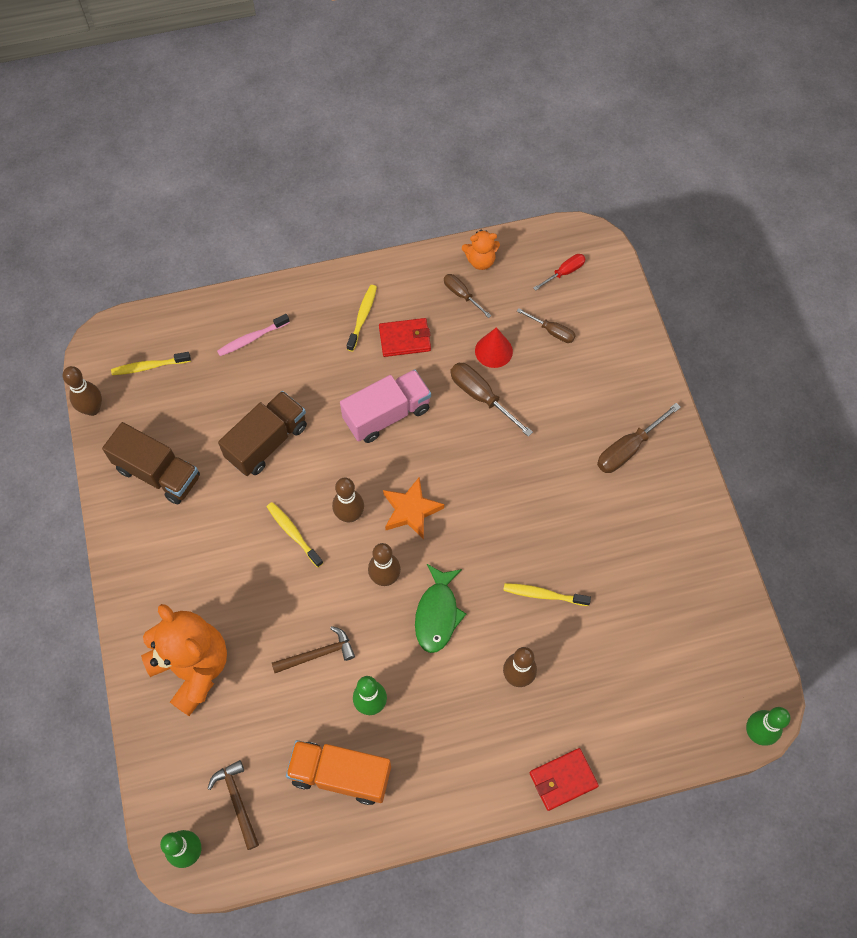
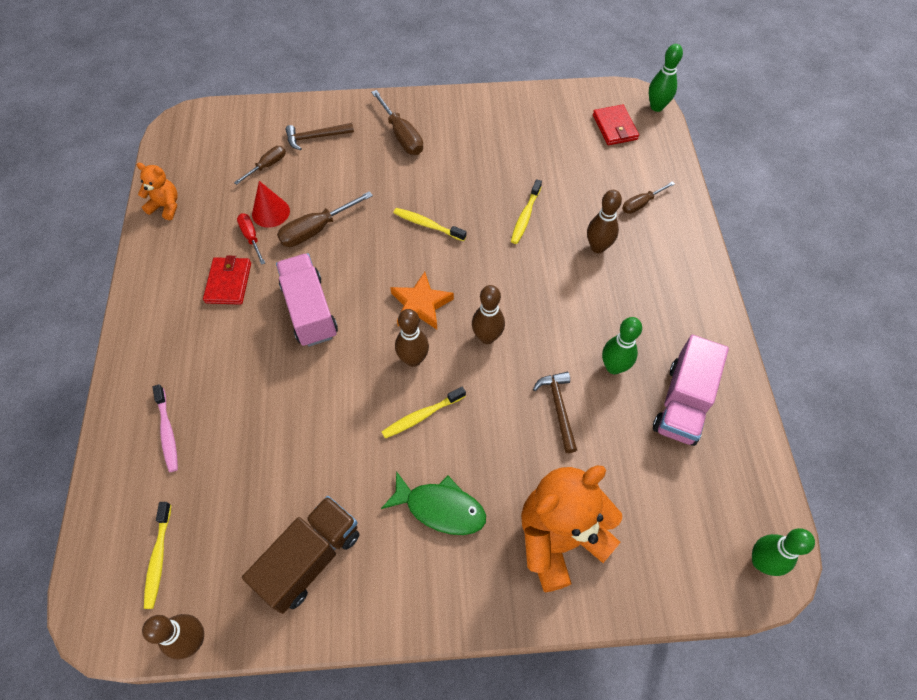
camera: 80 degrees left, 5 degrees down
brown hammer [208,760,259,850] -> brown hammer moved to [286,123,354,150]
brown truck [218,391,307,476] -> none
orange truck [286,740,391,805] -> pink truck [653,335,729,446]
yellow toothbrush [347,285,377,352] -> yellow toothbrush moved to [394,208,466,241]
green fish [415,564,466,653] -> green fish moved to [381,471,486,535]
brown screwdriver [444,274,492,318] -> brown screwdriver moved to [622,181,675,214]
orange teddy bear [462,230,500,270] -> orange teddy bear turned 75 degrees counterclockwise [137,163,178,220]
red wallet [530,748,599,811] -> red wallet moved to [593,104,639,145]
red screwdriver [533,254,586,291] -> red screwdriver moved to [237,214,265,265]

